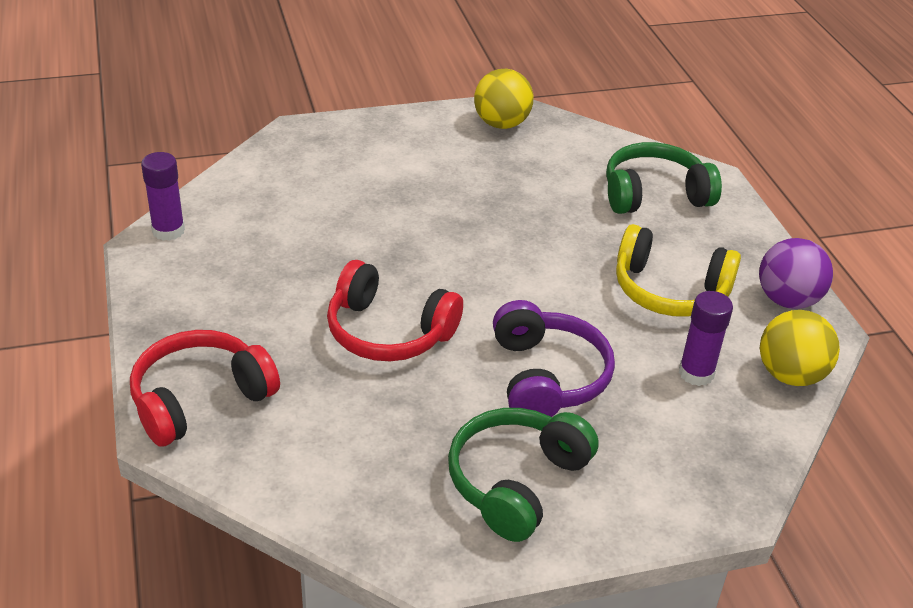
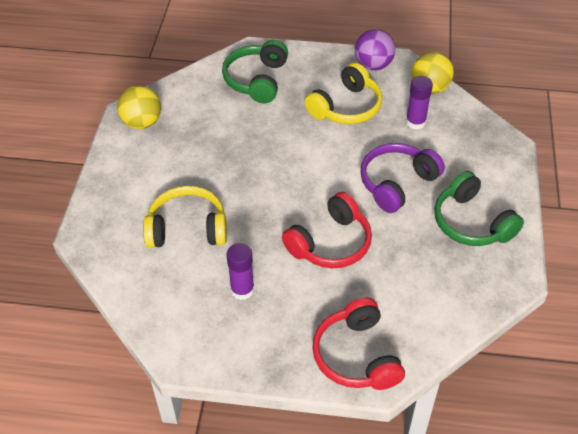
camera: 65 degrees left, 10 degrees up
purple glue stick [141,152,185,241] -> purple glue stick moved to [226,243,254,300]
purple headphones [493,300,615,417] -> purple headphones turned 60 degrees counterclockwise [360,143,445,213]
none -> yellow headphones [143,186,227,248]

